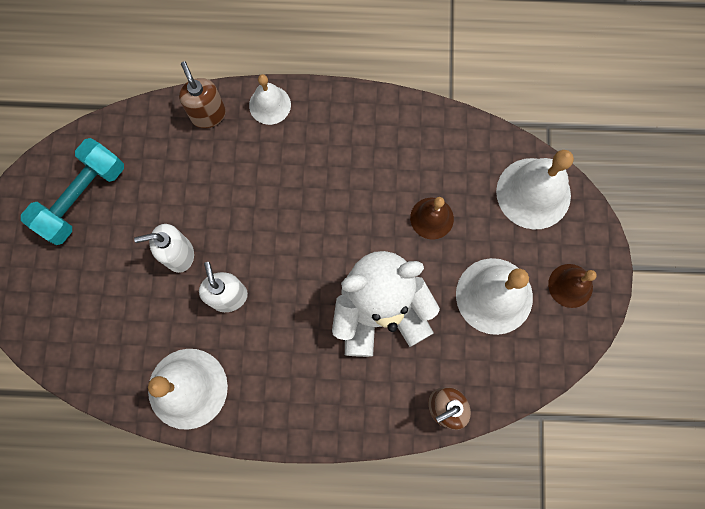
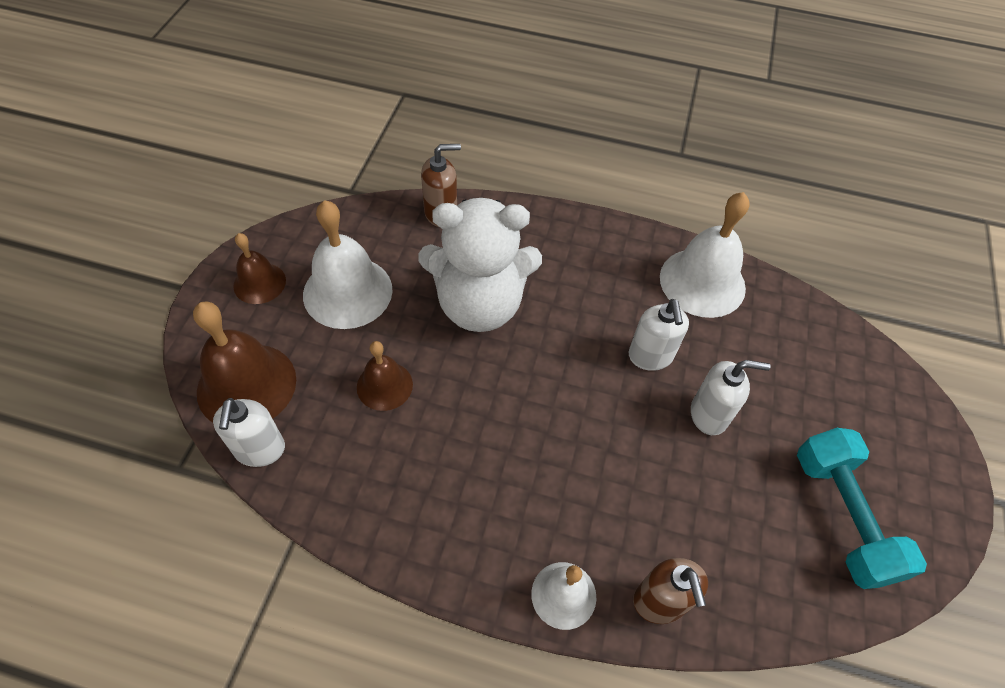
camera: 170 degrees left, 20 degrees down
turquoise dumbbell [21,138,124,245] -> turquoise dumbbell turned 60 degrees counterclockwise [797,428,927,589]
white bell [496,150,574,229] -> brown bell [193,302,296,423]
none -> white soap dispenser [213,398,285,467]

